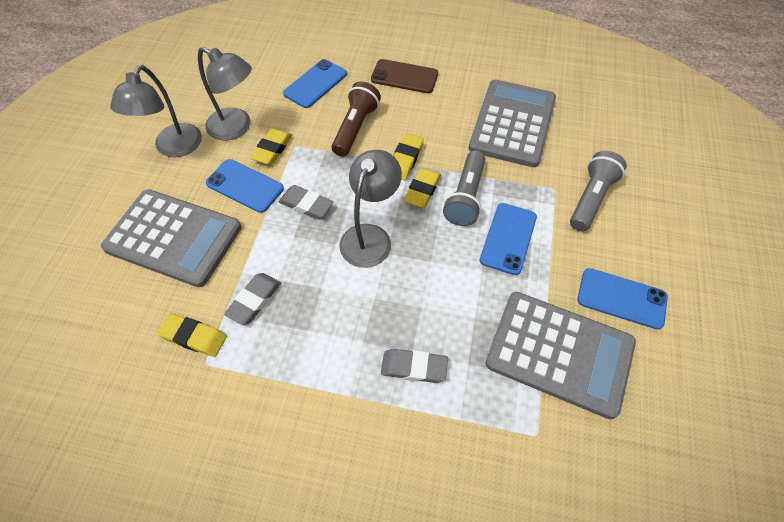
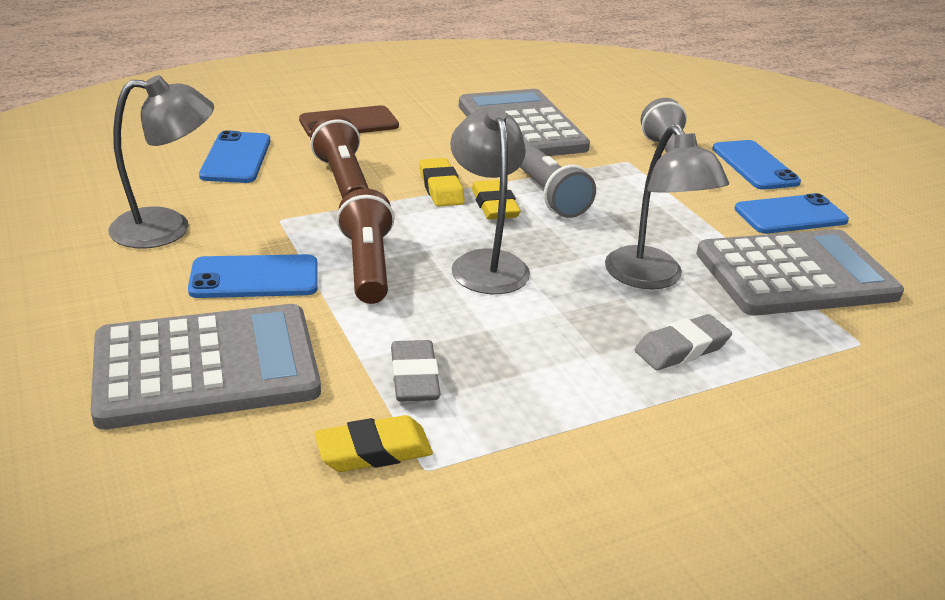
camera: 40 degrees left, 25 degrees down
grey lamp [110,65,202,157] -> grey lamp moved to [605,125,729,289]
yellow eraser [250,128,292,165] -> none
grey eraser [279,185,333,219] -> brown flashlight [336,188,395,304]
blue phone [479,203,537,275] -> blue phone moved to [712,140,801,190]

